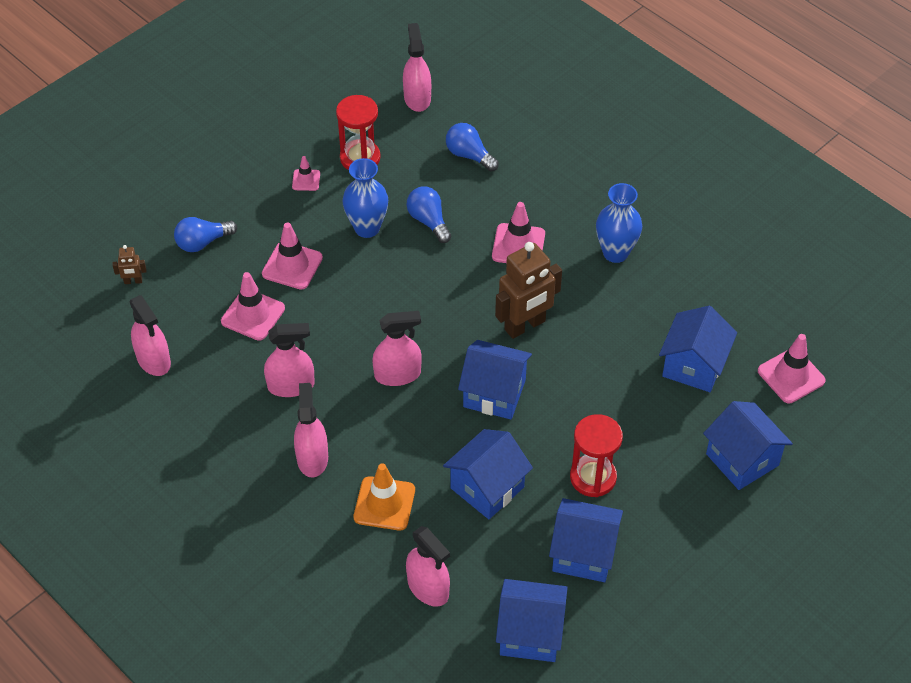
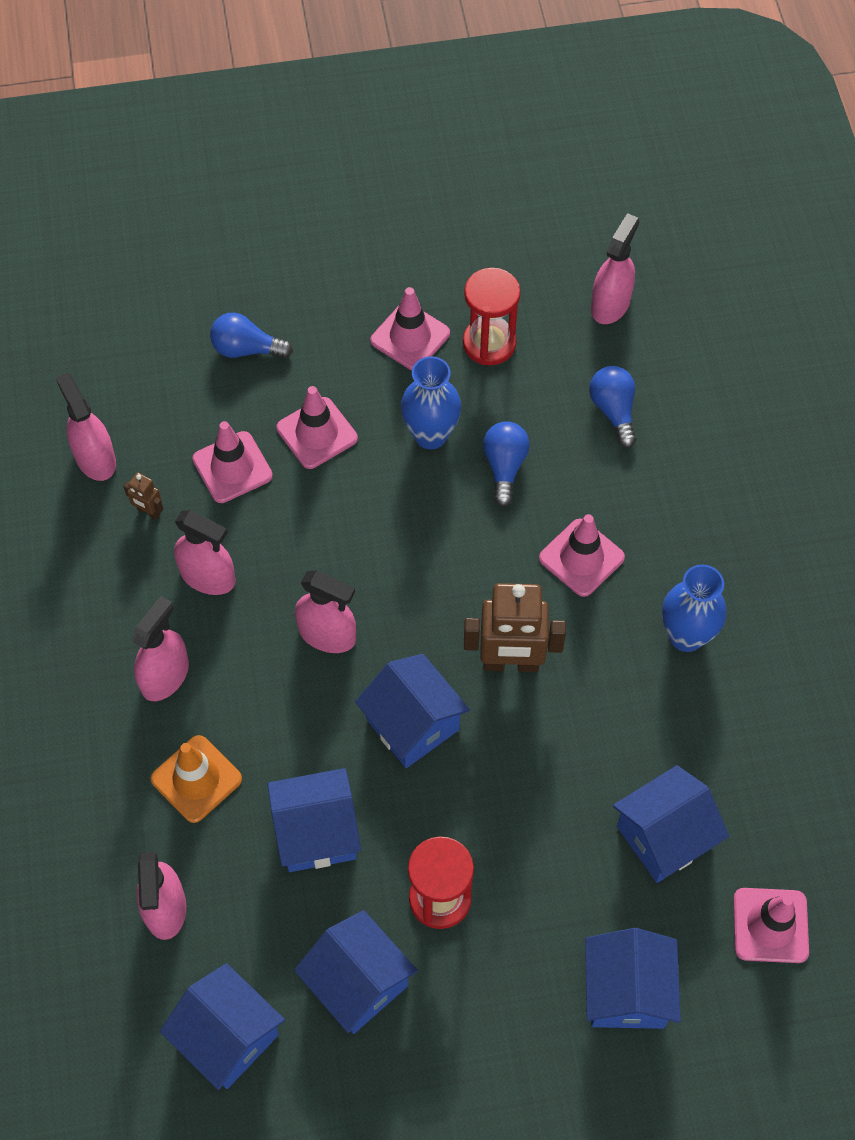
camera: 35 degrees right, 10 degrees up
brown robot [112,245,147,284] -> brown robot moved to [123,472,163,519]
pink spray bottle [130,295,171,376] -> pink spray bottle turned 150 degrees clockwise [56,373,116,481]
pink traffic cone [292,156,320,191] -> pink traffic cone [370,287,450,370], size x1.78

